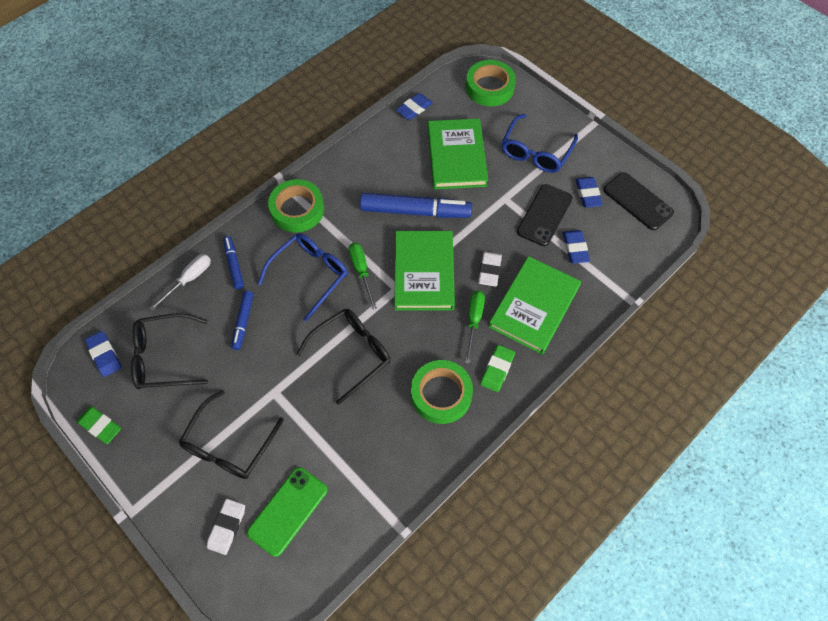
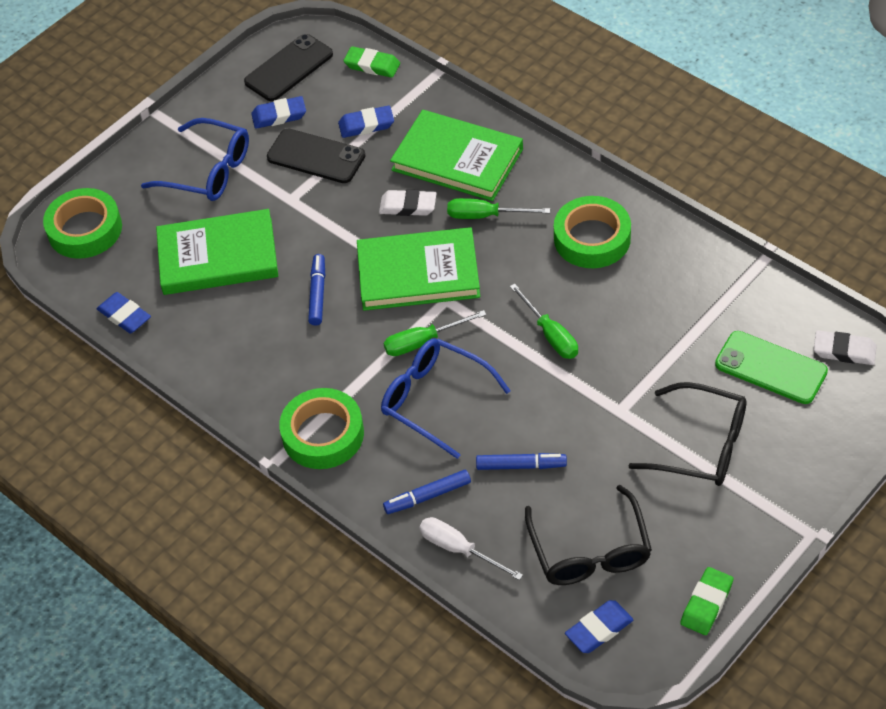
camera: 90 degrees left, 10 degrees down
white eraser [207,499,245,555] -> white eraser moved to [814,331,877,365]
black glasses [296,309,391,405] -> green screwdriver [510,284,578,359]
blue marker [360,193,472,218] -> blue marker [308,254,325,325], size x0.52
green eraser [480,345,515,392] -> green eraser moved to [343,46,400,78]

